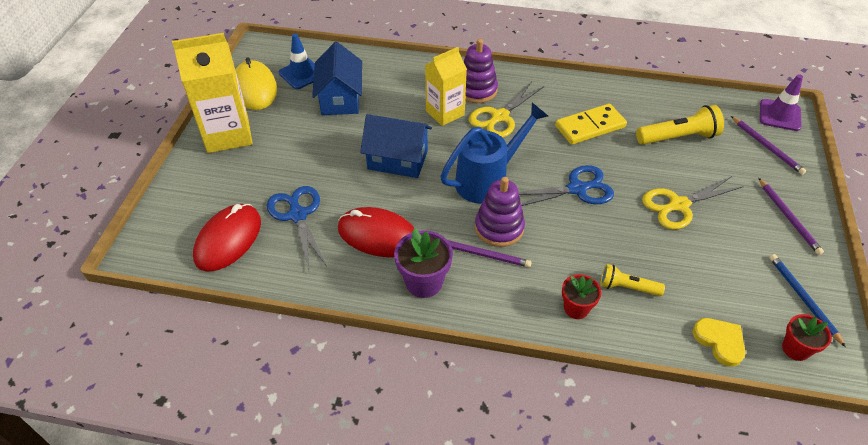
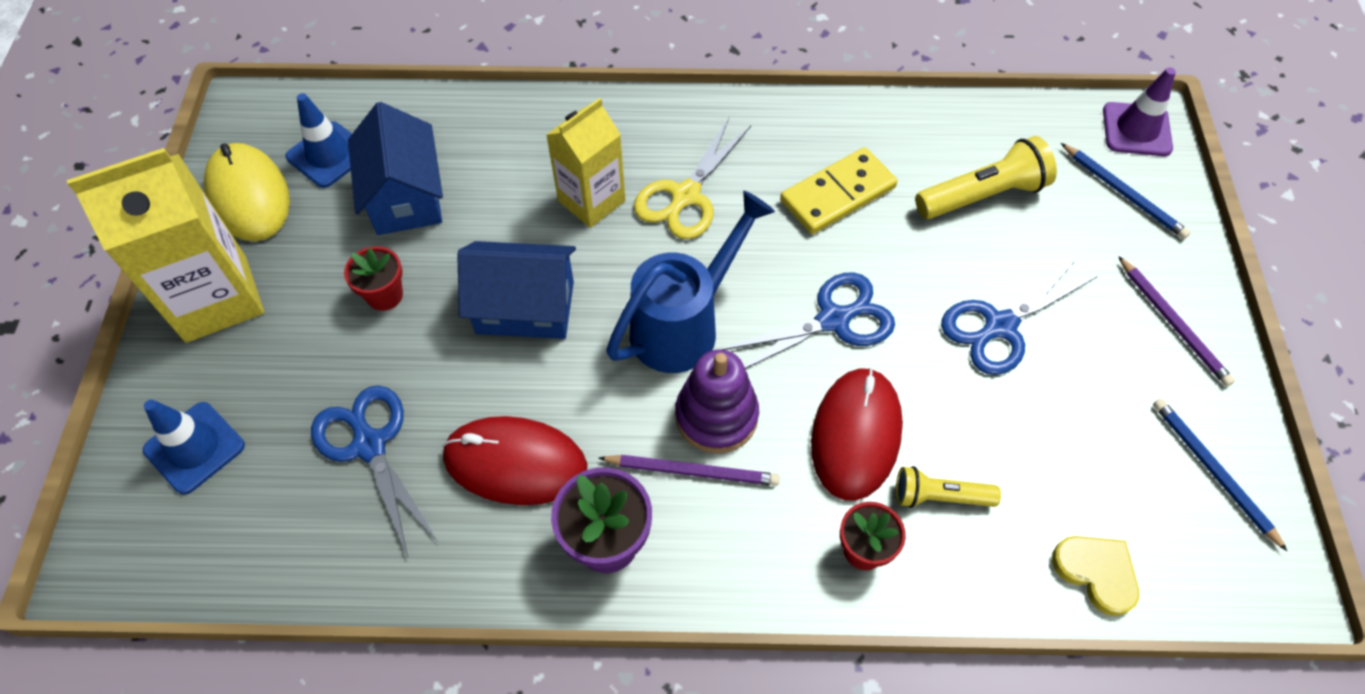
camera: 10 degrees left, 10 degrees up
red mouse [193,204,261,272] -> red mouse moved to [811,368,903,501]
purple stacking toy [464,39,498,103] -> none
yellow scissors [642,176,744,229] -> blue scissors [941,259,1098,375]
purple pencil [731,116,806,175] -> blue pencil [1061,143,1191,239]
red flower pot [782,314,832,361] -> red flower pot moved to [344,246,403,311]
none -> blue traffic cone [143,400,245,495]

